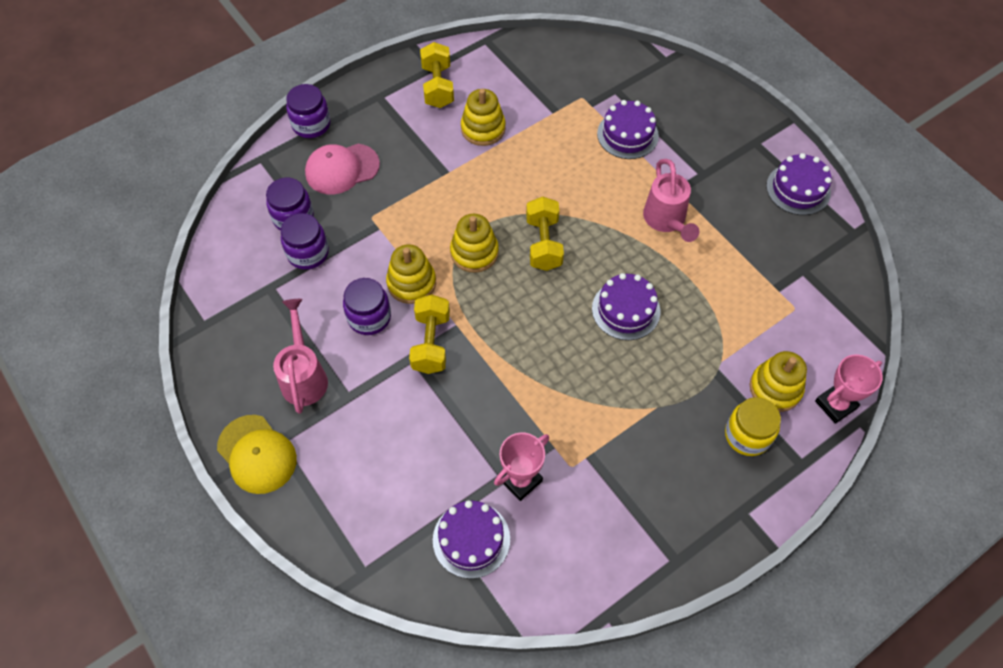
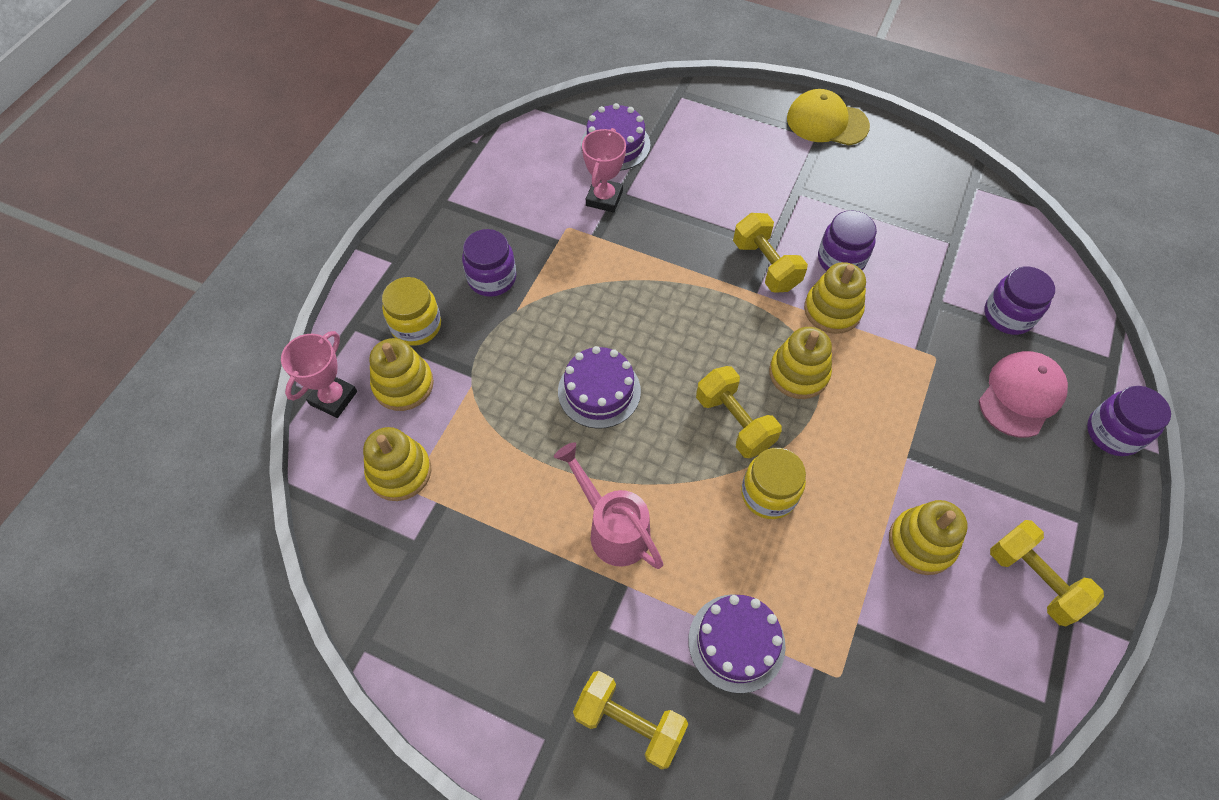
camera: 150 degrees right, 0 degrees up
pink watering can [273,299,328,414] -> none
purple jar [281,213,329,270] -> purple jar moved to [462,229,516,297]
purple cake [766,153,832,215] -> none
none -> yellow stacking toy [363,427,431,501]
none -> yellow dumbbell [573,671,688,769]
none -> yellow jar [741,448,806,519]

